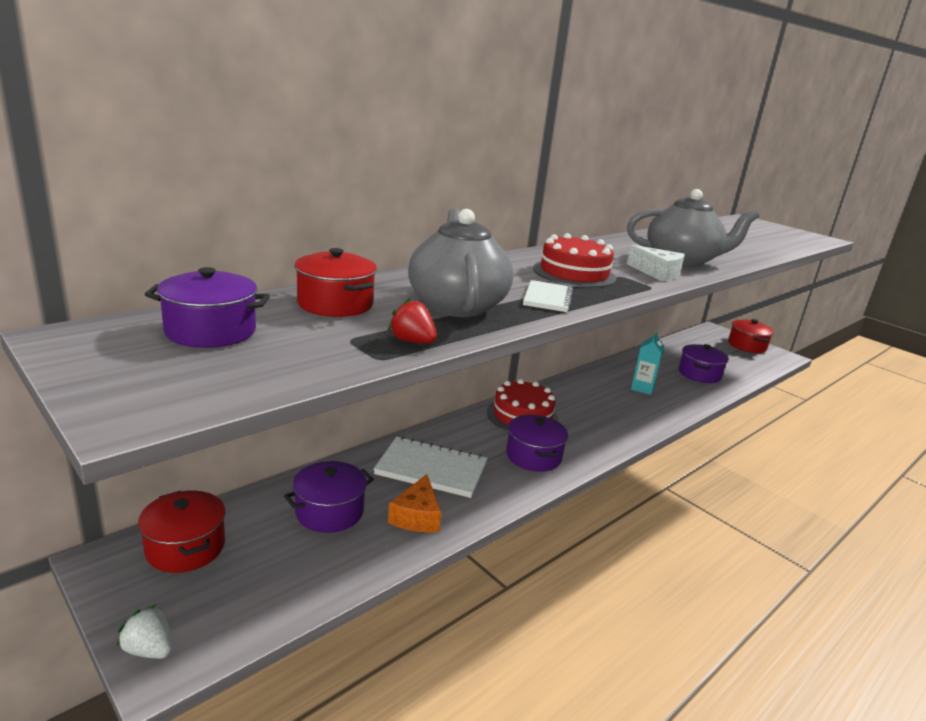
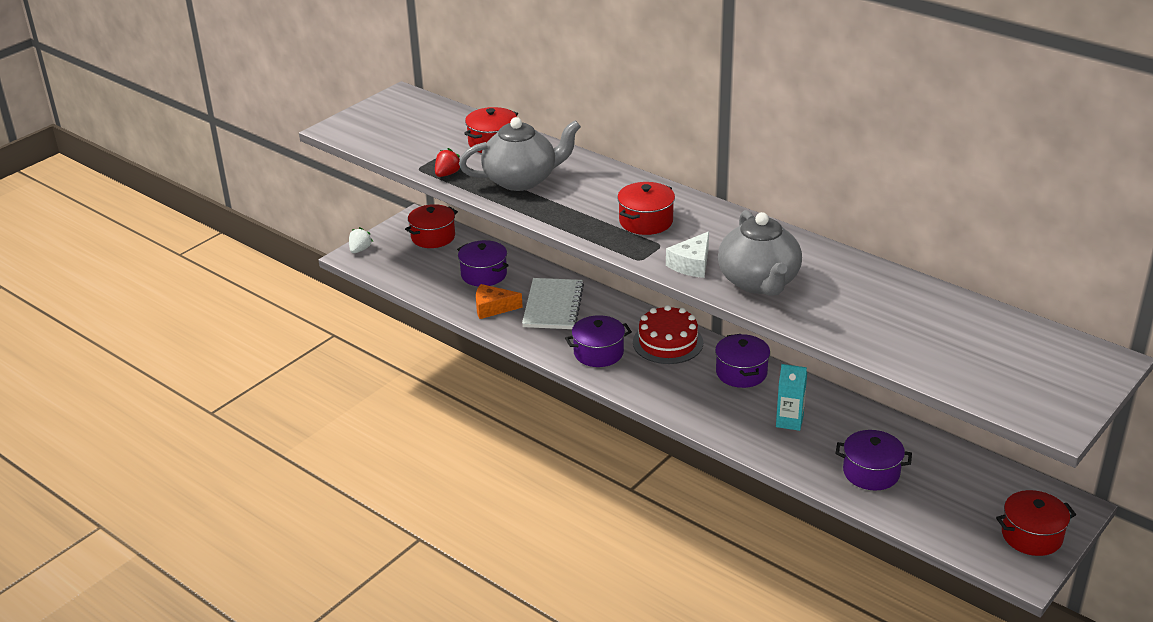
camera: 85 degrees right, 10 degrees up
purple pot [145,267,270,348] -> purple pot moved to [715,334,770,388]
white notebook [523,280,573,312] -> none
red cake [533,233,616,288] -> red pot [617,182,675,235]

